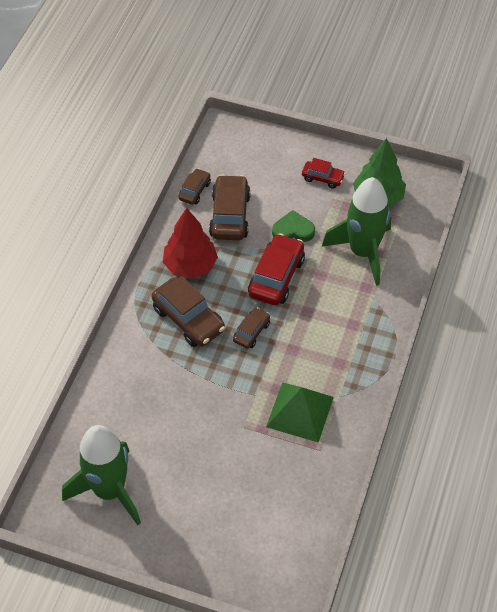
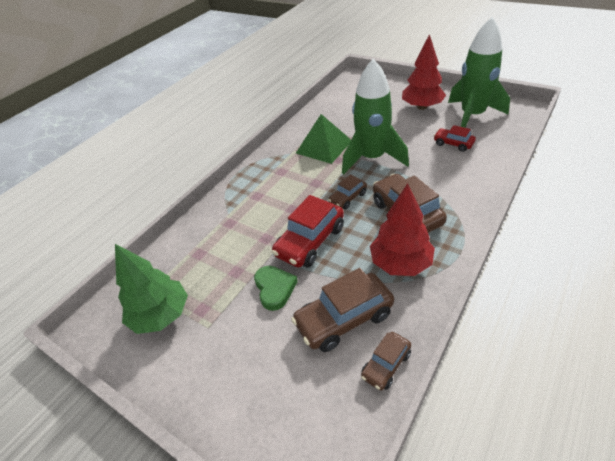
camera: 160 degrees left, 10 degrees down
brown car [209,174,251,240] -> brown car turned 45 degrees clockwise [291,268,394,352]
green heart [272,210,315,242] -> green heart turned 120 degrees counterclockwise [254,266,298,311]
red car [302,158,346,189] -> red car moved to [434,125,476,152]
green rocket [322,177,391,286] -> green rocket moved to [342,59,409,175]
none -> red tree [402,34,446,110]

